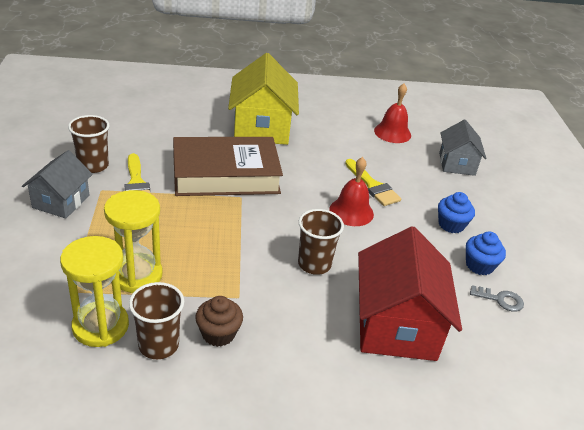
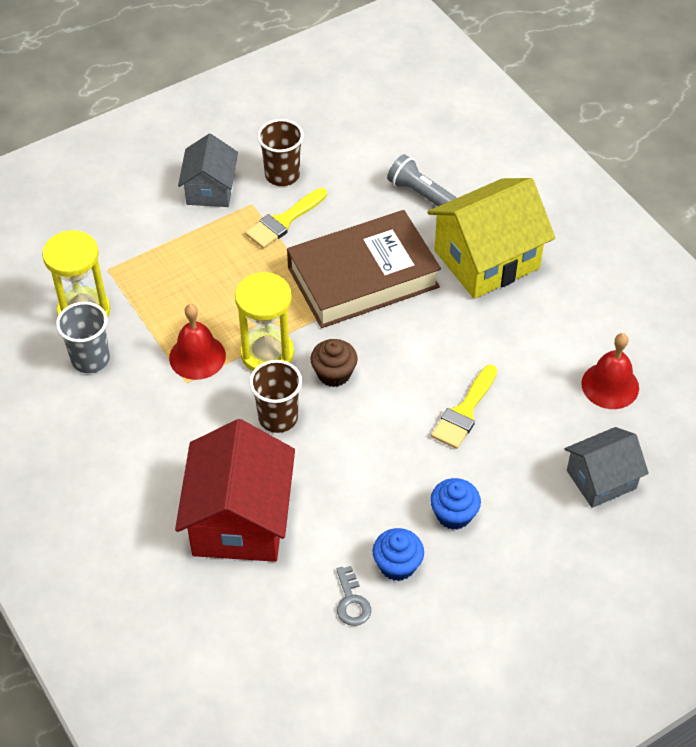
camera: 65 degrees right, 15 degrees up
grey house [22,150,93,218] -> grey house turned 75 degrees counterclockwise [178,133,238,207]
yellow hourglass [104,190,163,293] -> yellow hourglass moved to [235,272,294,371]
brown cup [129,282,184,359] -> grey cup [56,302,110,373]
brown book [173,137,283,196] -> brown book turned 75 degrees counterclockwise [287,210,441,328]
brown cupcake [195,296,243,347] -> brown cupcake moved to [310,339,358,387]
red bell [329,157,374,226] -> red bell moved to [169,304,226,380]
red house [358,226,462,361] -> red house turned 60 degrees counterclockwise [175,419,295,562]
none -> grey flashlight [387,154,457,206]

